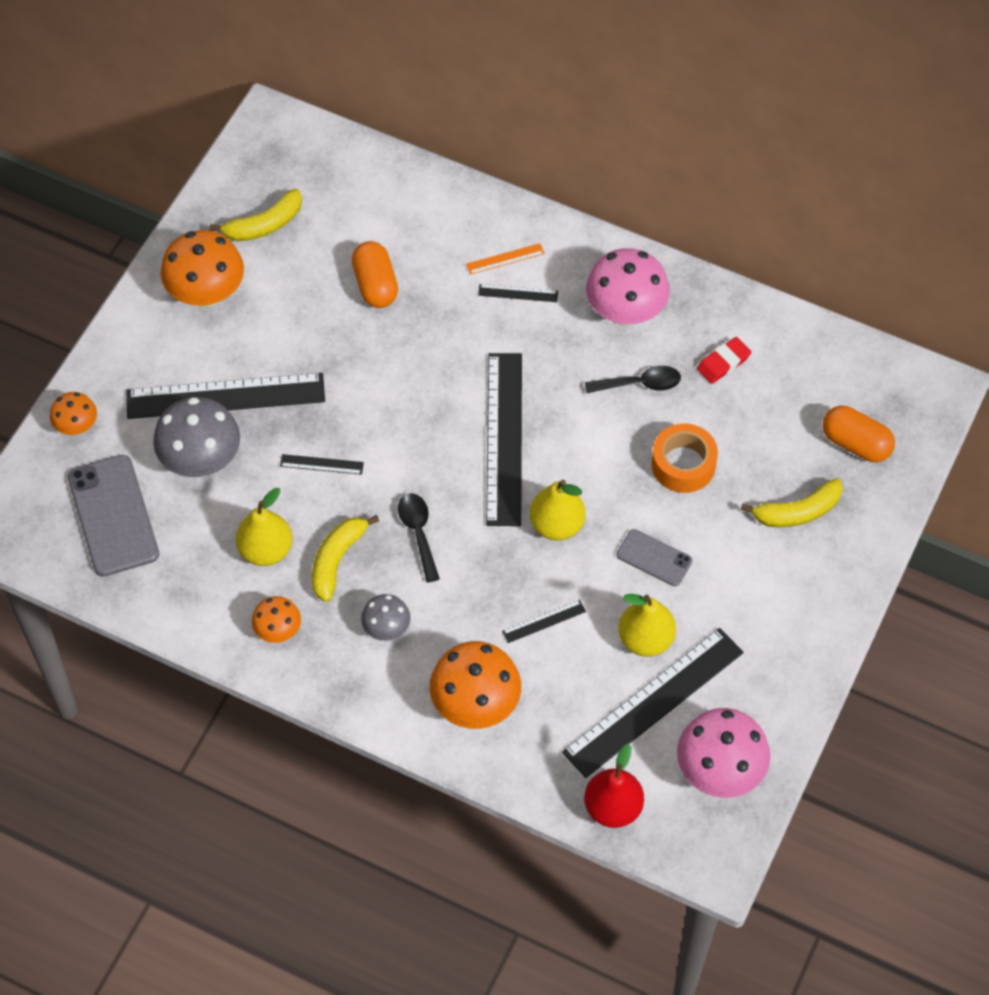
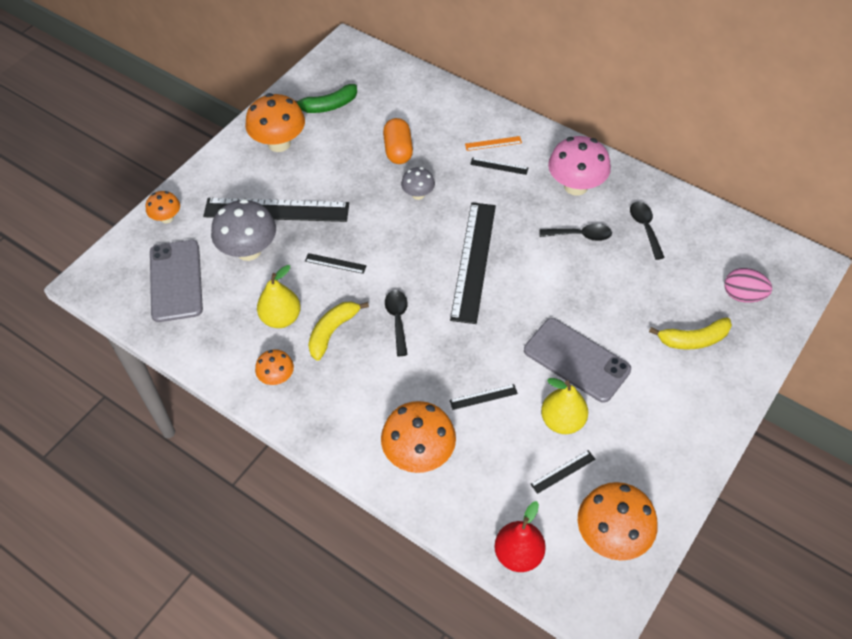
camera: 10 degrees right, 5 degrees down
yellow banana [210,189,302,241] -> green banana [294,84,357,113]
grey mushroom [361,594,411,641] -> grey mushroom moved to [401,167,435,200]
yellow pear [529,479,586,540] -> none
black ruler [562,628,744,778] -> black ruler [530,450,595,494], size x0.41
grey phone [616,529,693,586] -> grey phone [524,318,631,403], size x1.81
orange tape [651,423,718,493] -> none
pink mushroom [677,708,770,798] -> orange mushroom [578,482,658,561]
red eraser [697,337,751,384] -> black spoon [630,202,665,260]
orange capsule [823,406,895,462] -> pink egg [724,268,772,303]

